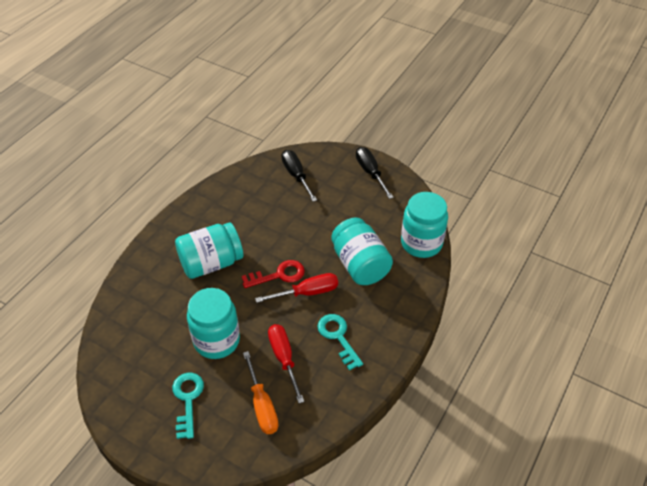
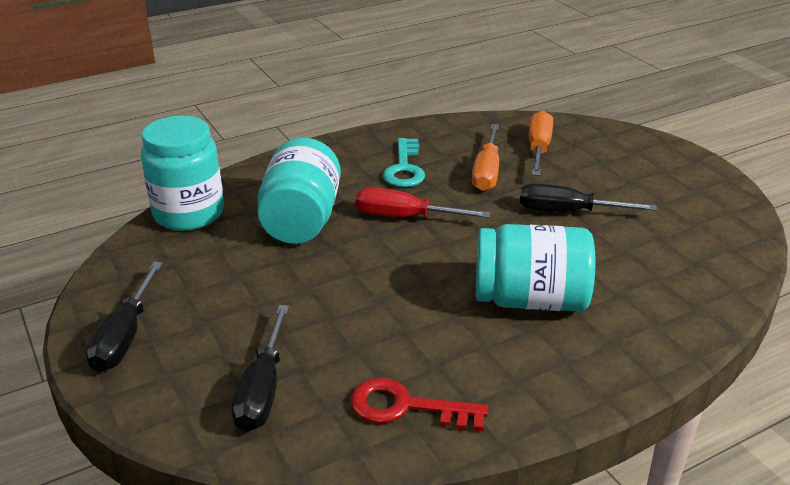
camera: 150 degrees left, 15 degrees down
turquoise key [172,373,204,439] -> none
turquoise jar [187,288,240,359] -> black screwdriver [520,184,657,212]
red key [241,260,305,288] -> red key moved to [351,378,488,431]
red screwdriver [268,324,304,403] -> orange screwdriver [472,124,499,191]

